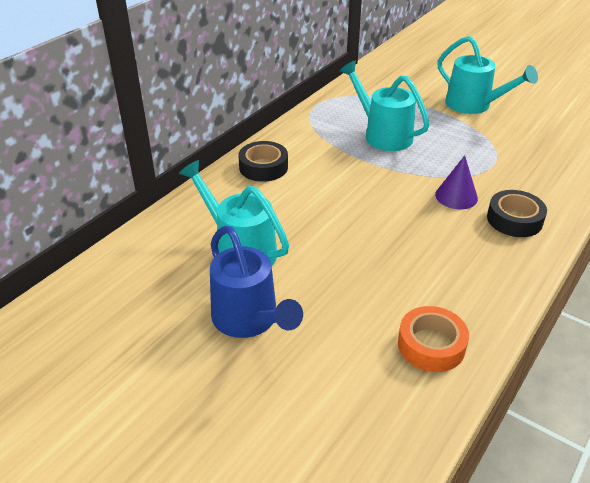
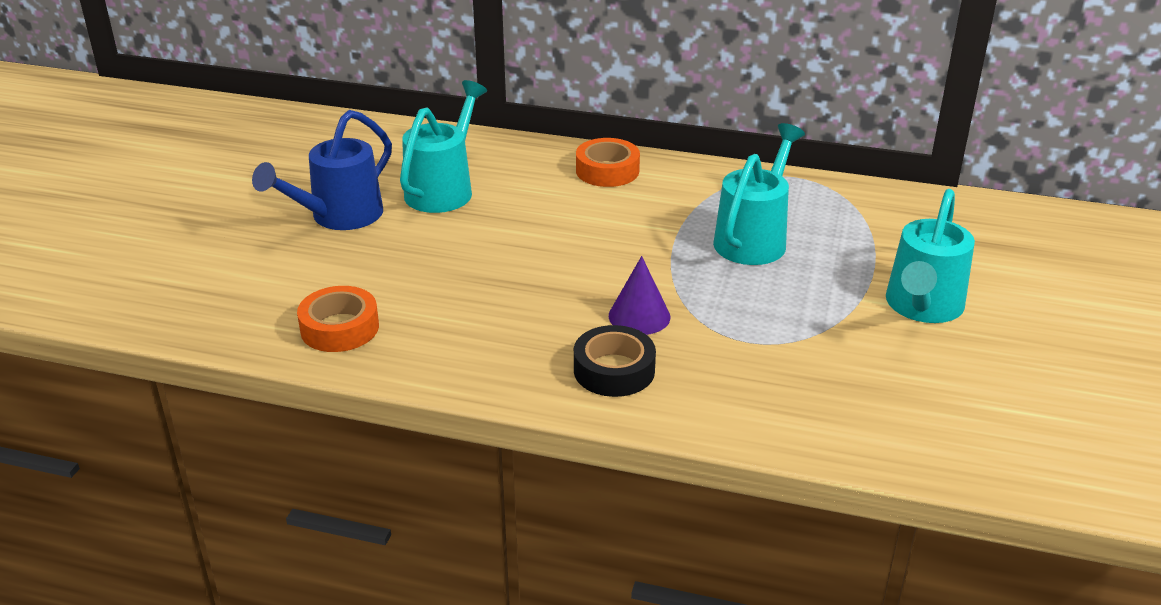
camera: 70 degrees right, 5 degrees down
black tape [238,141,288,182] -> orange tape [576,138,640,187]

